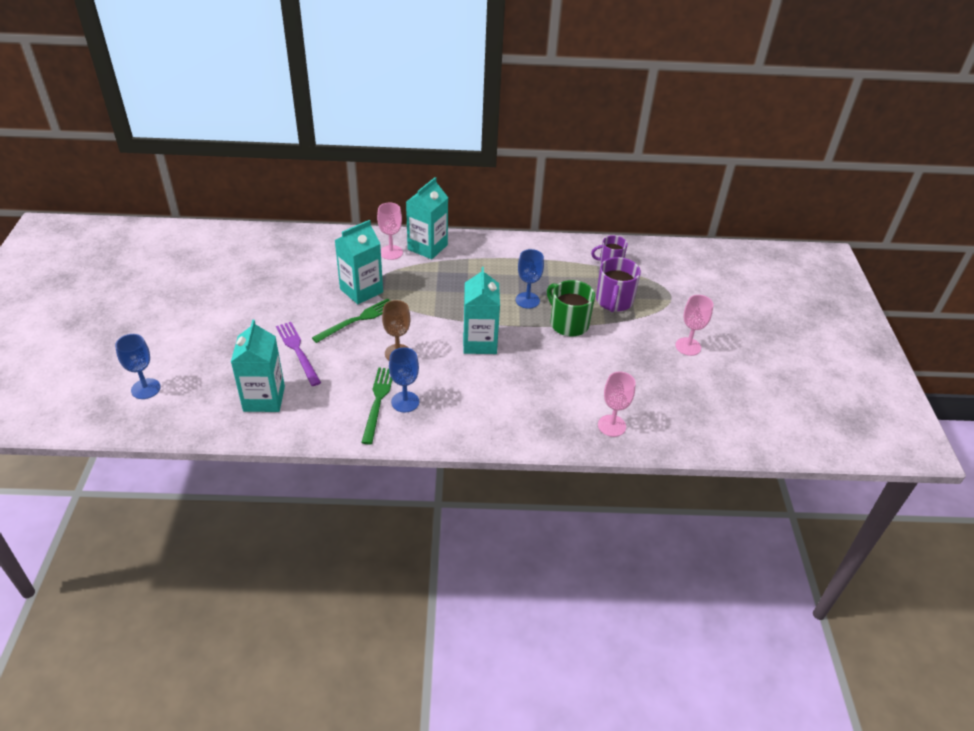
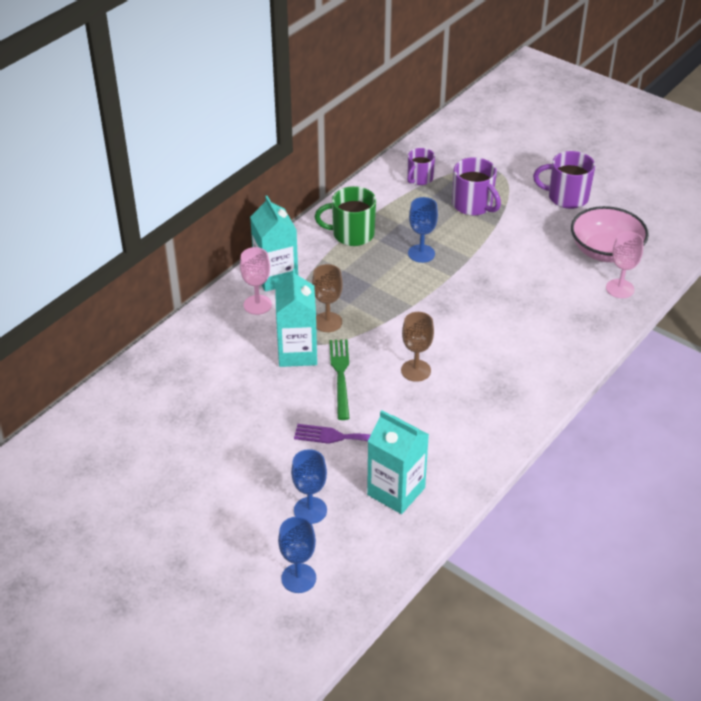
camera: 50 degrees left, 0 degrees up
green fork [361,367,392,445] -> none
blue goblet [389,347,419,412] -> blue goblet moved to [291,449,327,524]
turquoise carton [463,267,500,354] -> none
green mug [547,280,595,337] -> green mug moved to [315,186,376,246]
pink goblet [675,295,713,356] -> purple mug [533,151,595,209]
none -> brown goblet [312,264,343,332]
none -> pink bowl [571,206,649,262]

